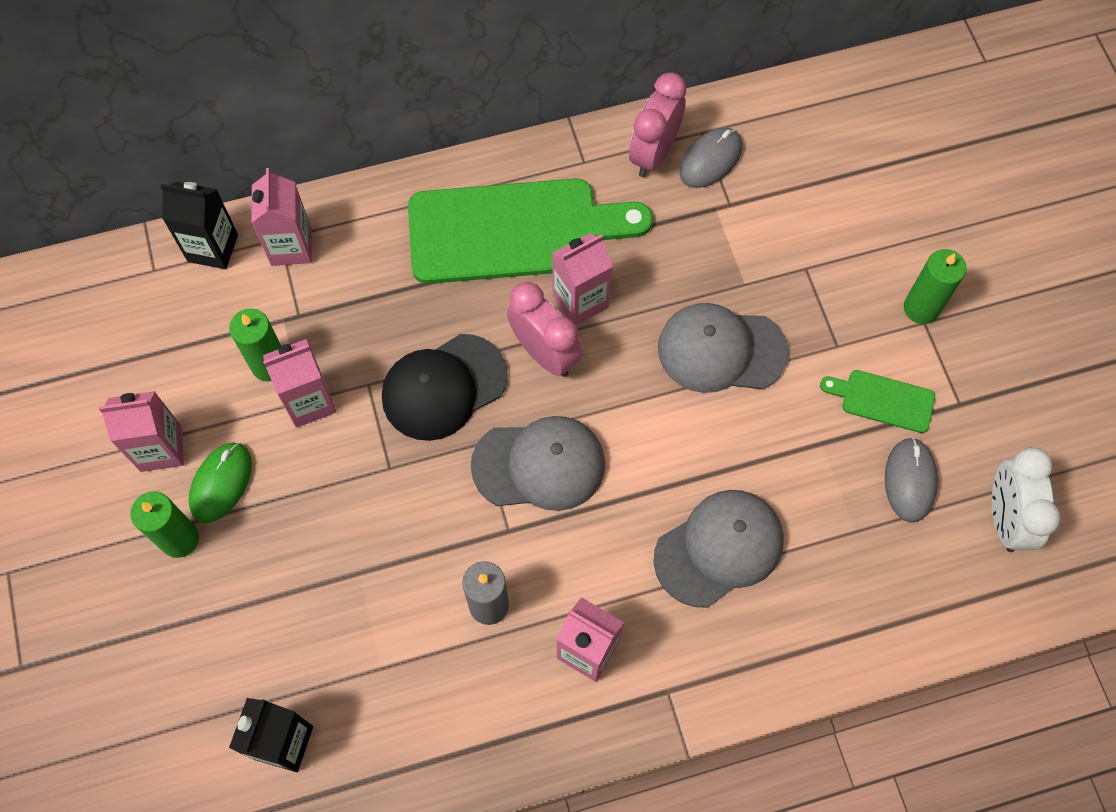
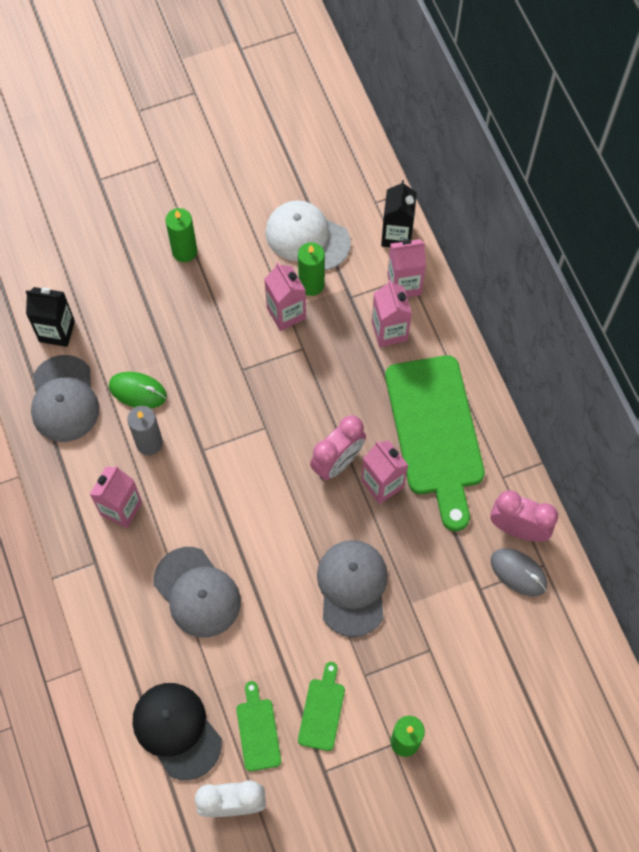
camera: 85 degrees right, 0 degrees up
pink carton [99,391,184,472] -> pink carton moved to [372,280,412,347]
green mouse [189,442,252,523] -> green mouse moved to [109,372,167,408]
black cap [382,334,508,441] -> black cap moved to [132,683,222,780]
grey cap [471,416,605,511] -> grey cap moved to [31,355,99,442]
grey mouse [885,437,938,523] -> green cutting board [236,681,281,771]
none -> white cap [265,200,351,270]

